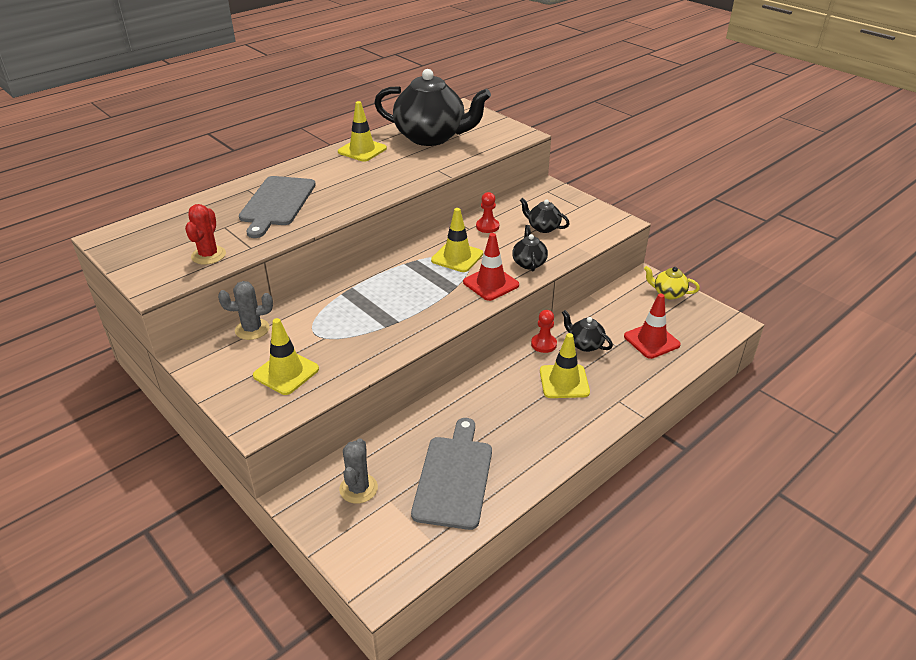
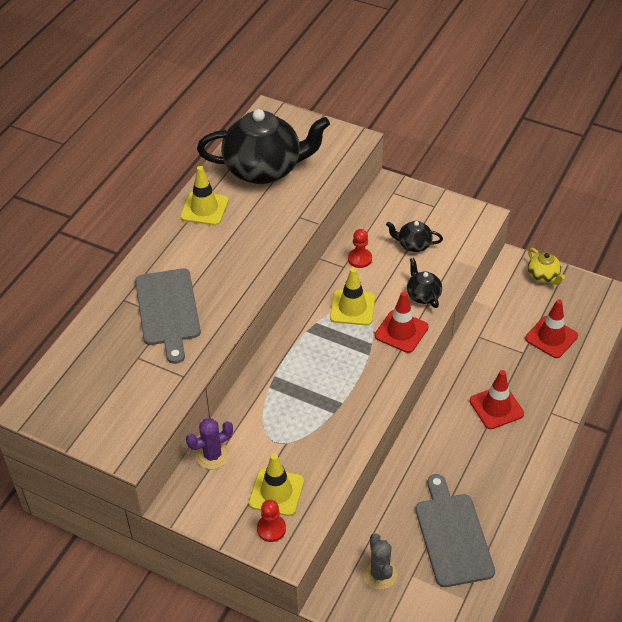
camera: 20 degrees left, 10 degrees up
red cactus [185,204,226,265] -> none
grey cactus [218,281,273,340] -> purple cactus [186,418,233,469]
red pawn [531,310,557,353] -> red pawn moved to [257,500,286,542]
yellow traffic cone [540,333,590,398] -> red traffic cone [470,370,524,429]
black teapot [562,310,613,352] -> none
yellow teapot [644,266,700,300] -> yellow teapot turned 120 degrees counterclockwise [528,248,565,285]

